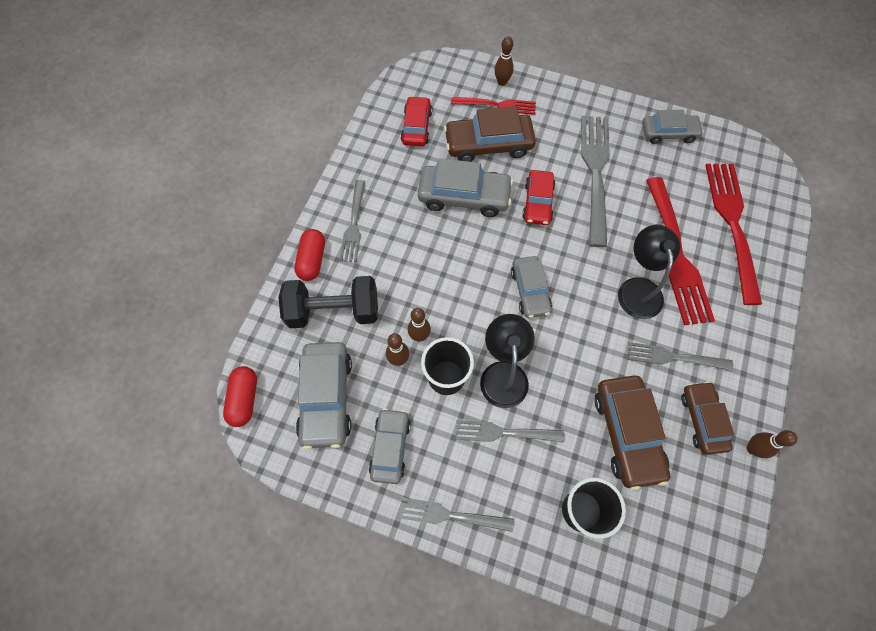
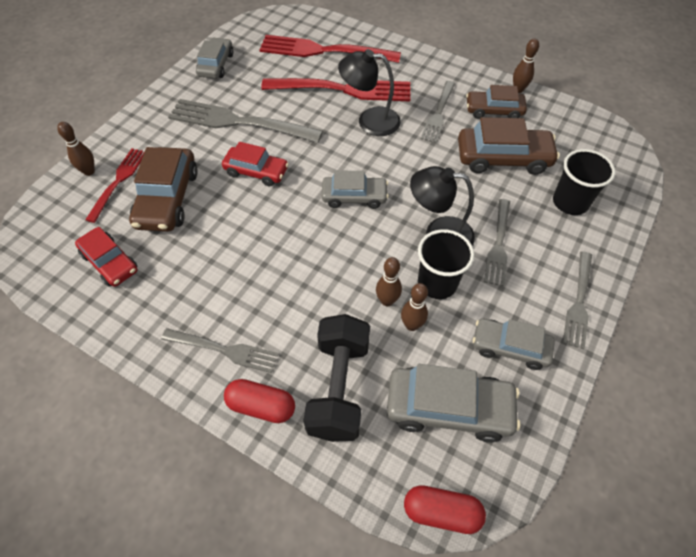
camera: 80 degrees left, 10 degrees down
red car [401,96,432,146] -> red car turned 150 degrees counterclockwise [75,227,138,287]
grey car [418,158,513,217] -> none

